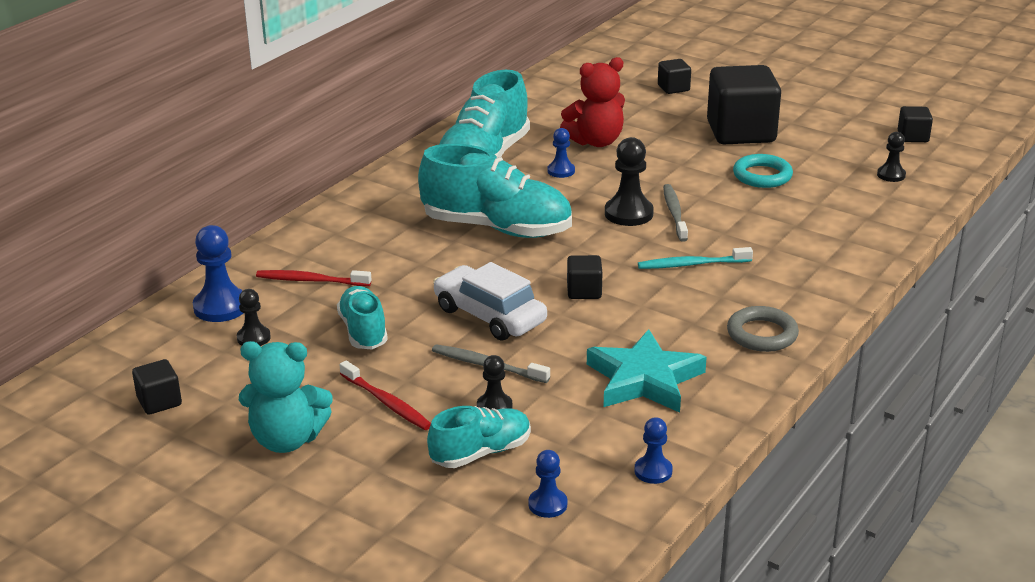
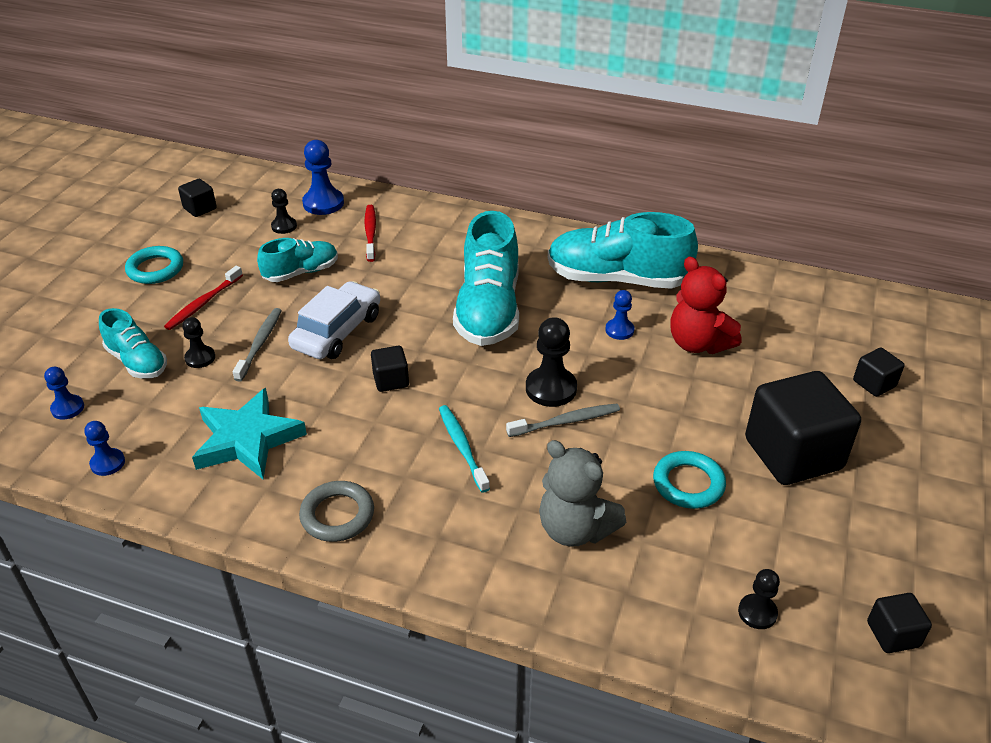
camera: 75 degrees right, 10 degrees up
turquoise teddy bear [239,341,333,453] -> turquoise ring [125,246,183,284]
none -> grey teddy bear [539,440,626,547]

